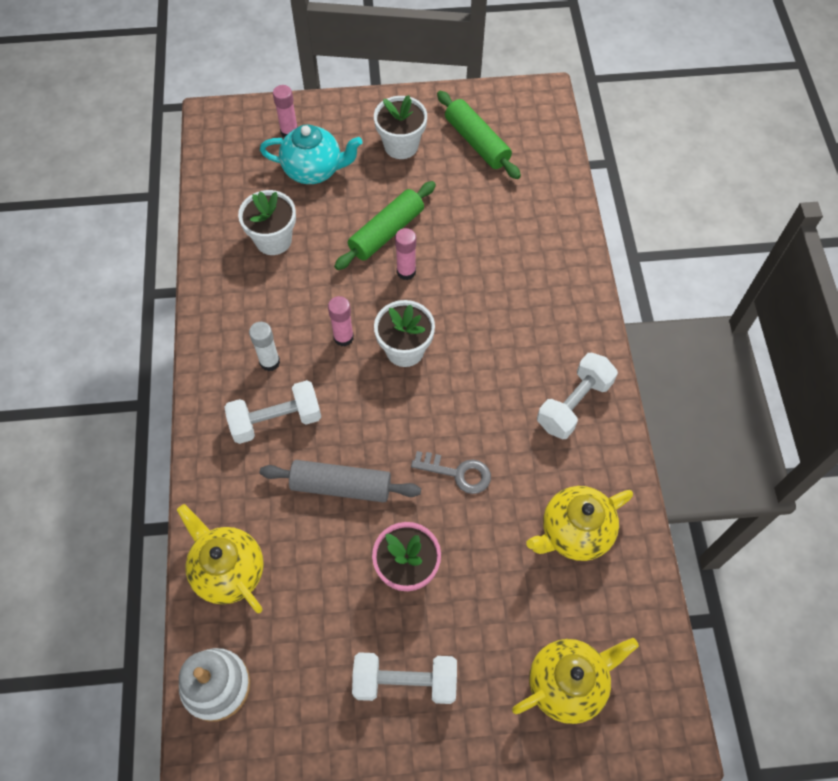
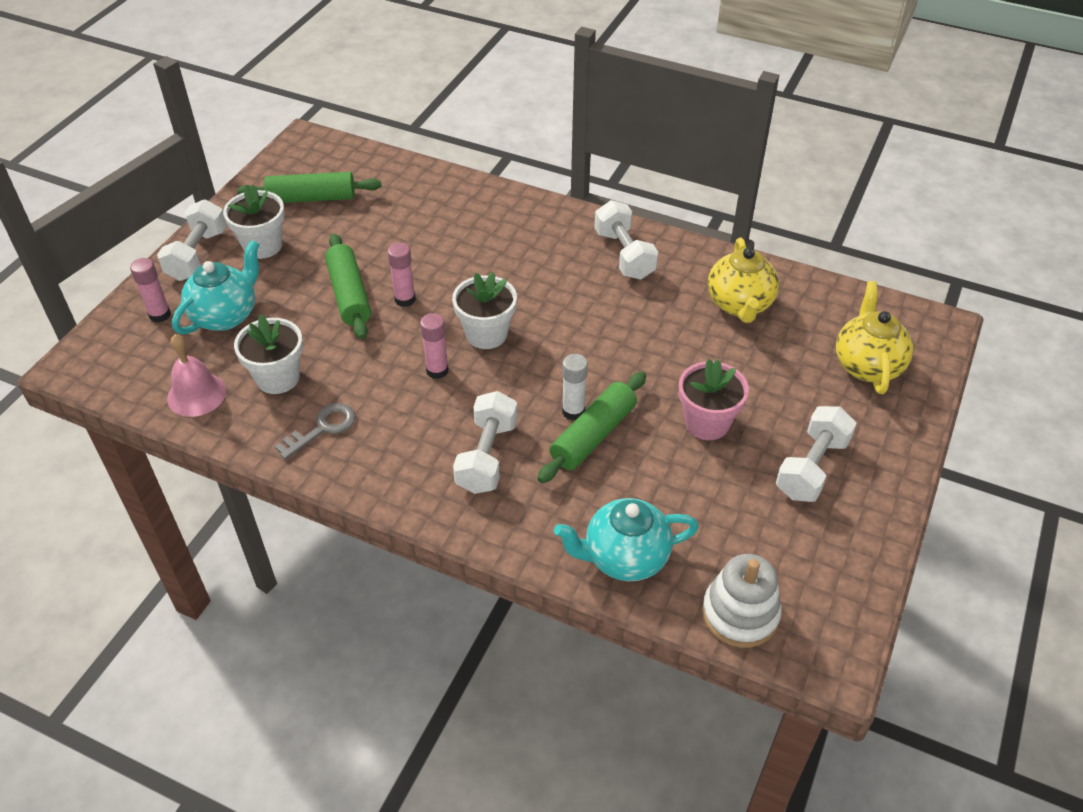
camera: 60 degrees left, 15 degrees down
yellow teapot [177,504,264,613] -> turquoise teapot [554,498,699,581]
white glue stick [249,322,280,371] -> white glue stick moved to [562,354,588,420]
grey rolling pin [260,460,421,502] -> green rolling pin [537,372,646,483]
grey key [411,451,491,494] -> grey key moved to [274,403,356,460]
none -> white dumbbell [157,200,227,281]
none -> pink bell [167,334,226,417]

